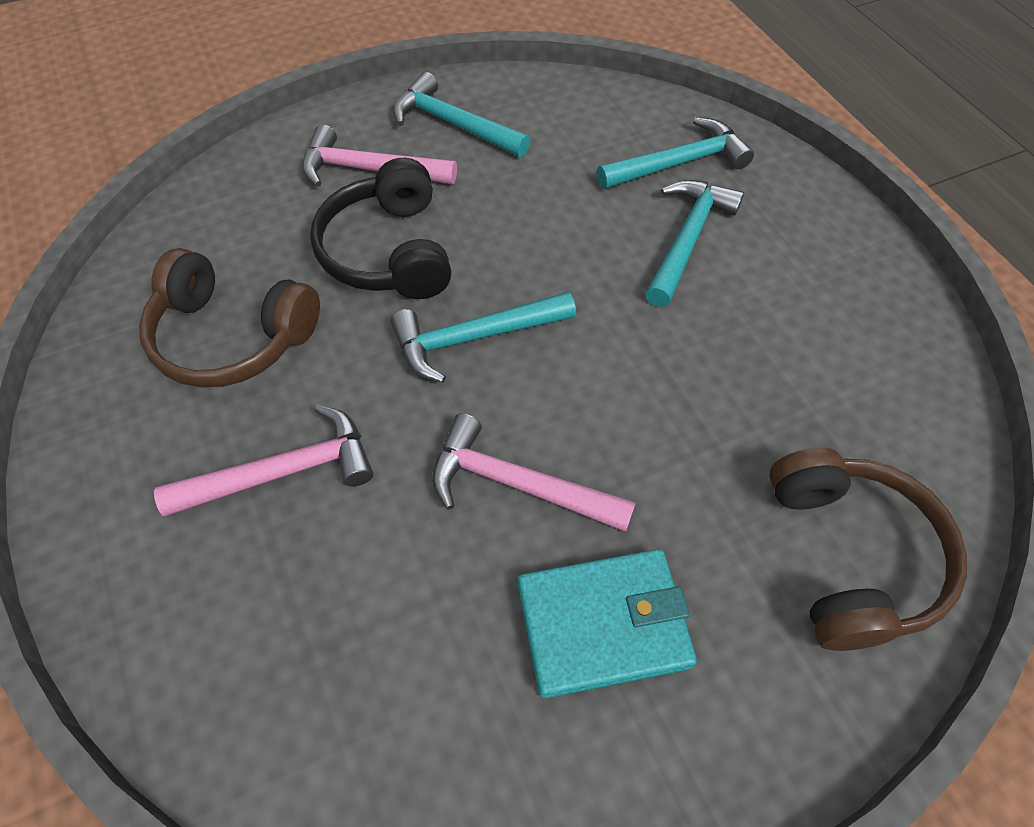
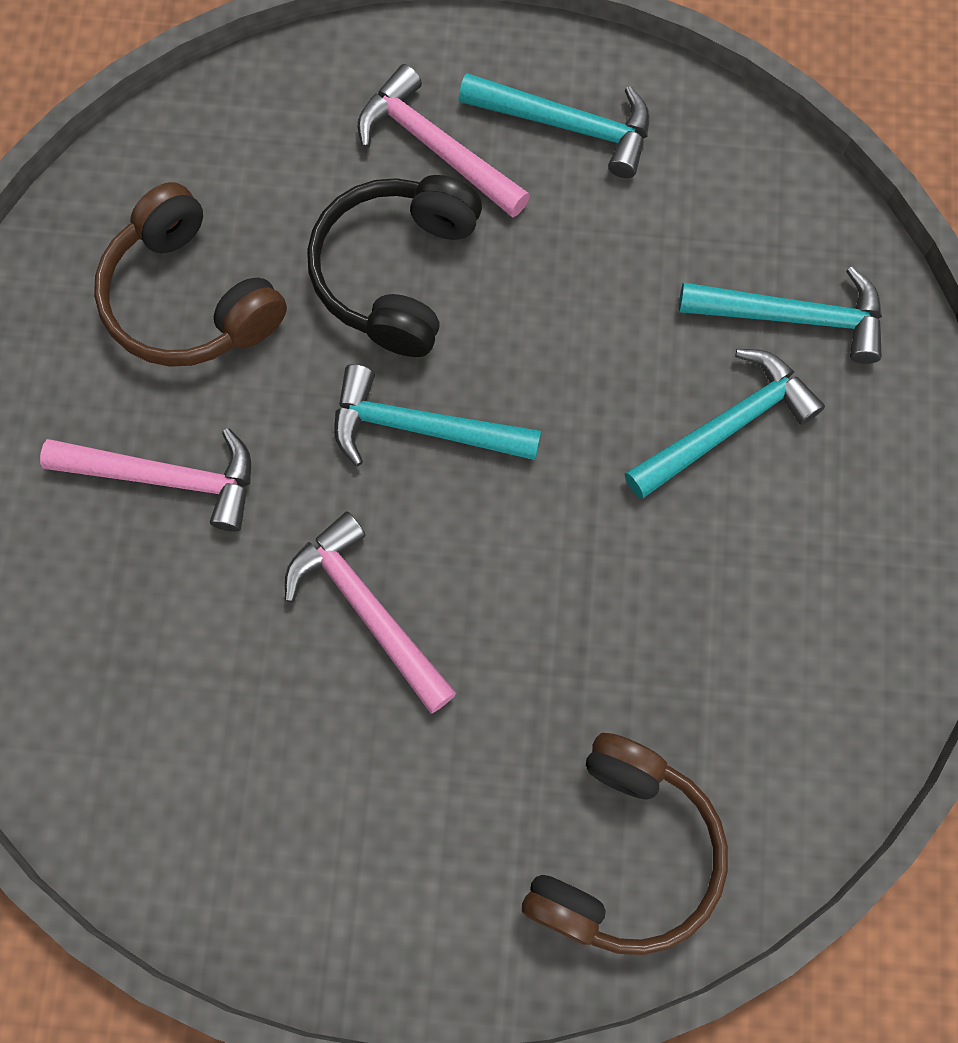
camera: 30 degrees right, 15 degrees up
turquoise hammer [393,72,530,157] -> turquoise hammer turned 135 degrees clockwise [458,73,650,178]
turquoise wallet [518,549,697,698] -> none

